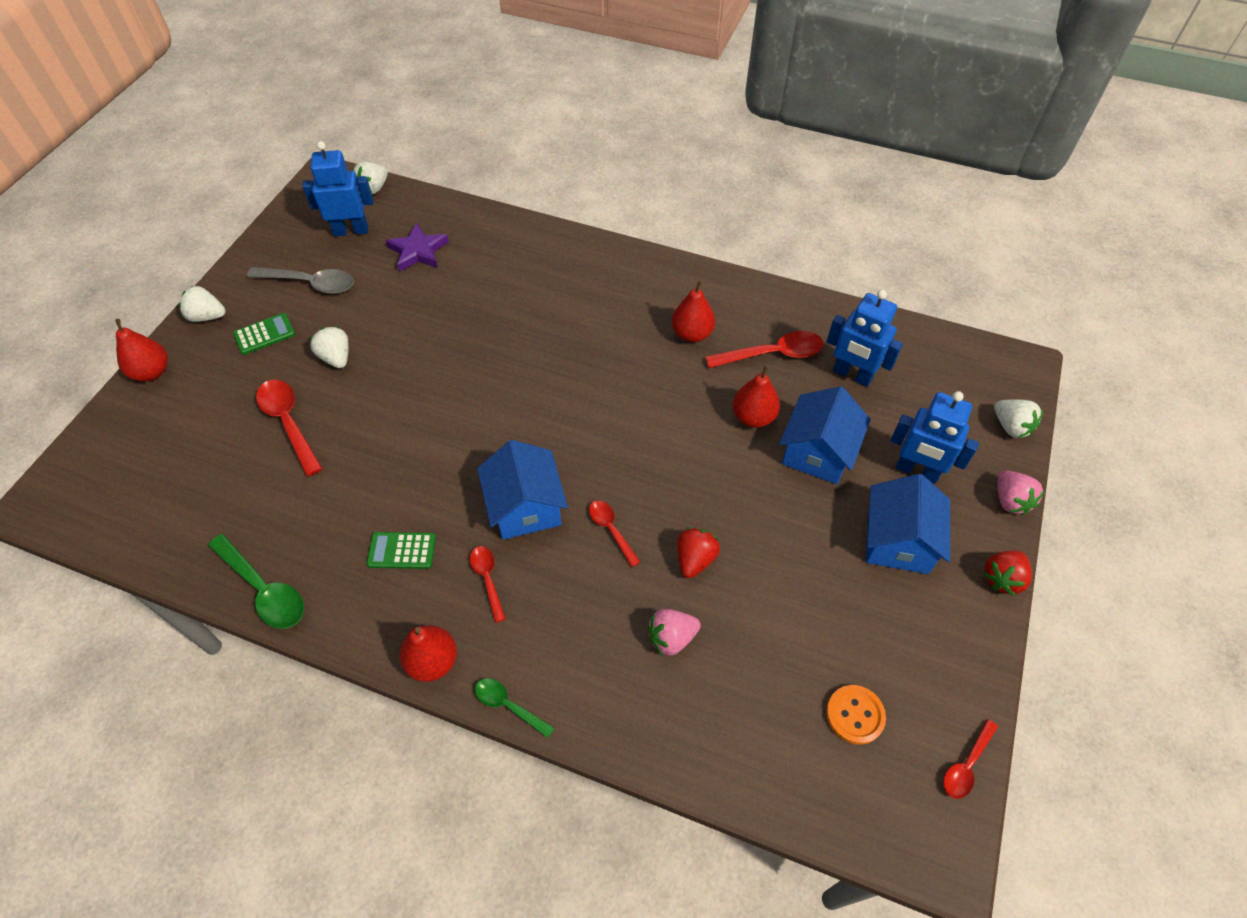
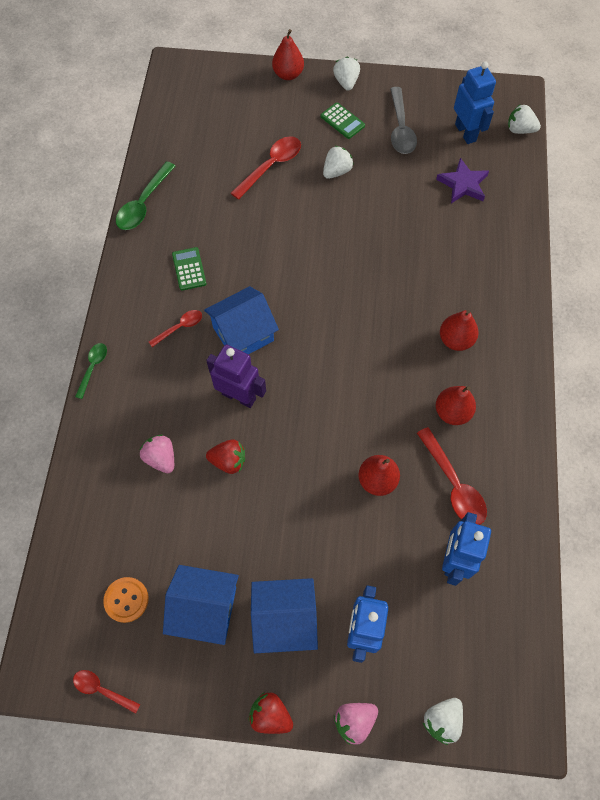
camera: 75 degrees right, 10 degrees up
red pear [400,625,457,682] -> red pear moved to [440,310,479,351]
red spoon [589,501,640,567] -> purple robot [206,344,266,408]
blue house [779,386,871,484] -> blue house moved to [163,565,239,645]

